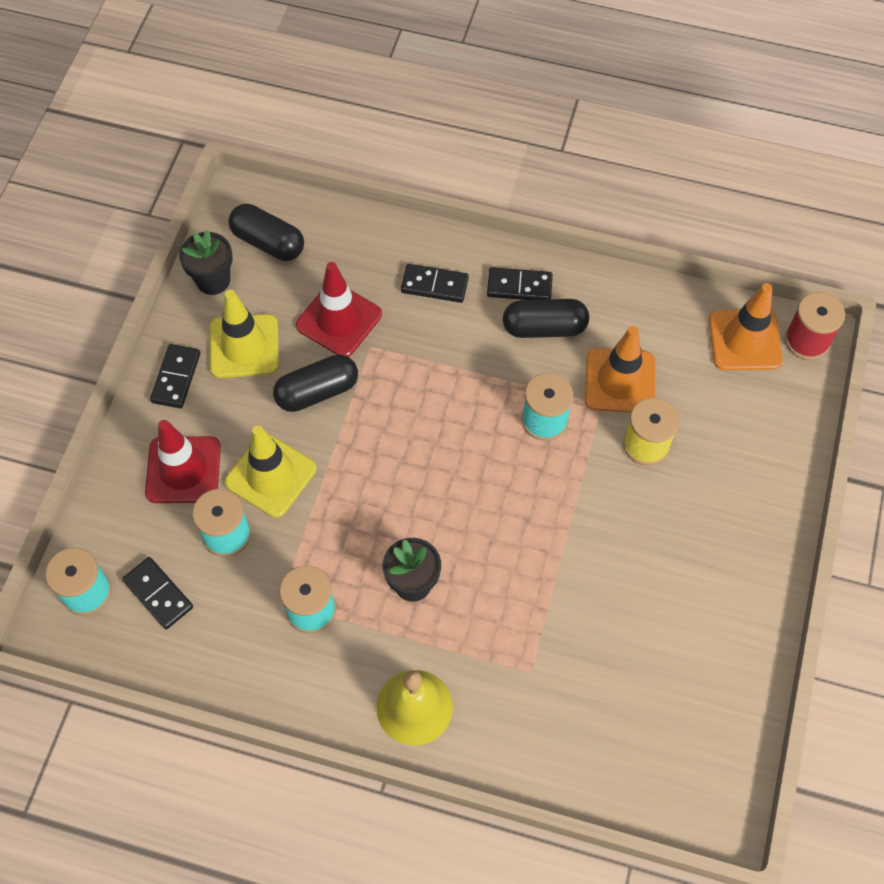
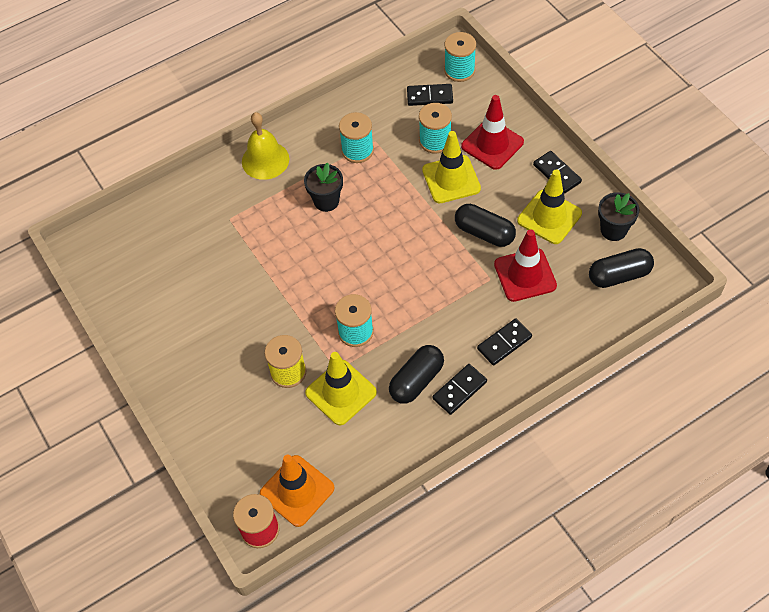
camera: 135 degrees right, 5 degrees down
black capsule [273,354,358,412] -> black capsule turned 75 degrees counterclockwise [455,204,516,247]
orange traffic cone [585,326,655,413] -> yellow traffic cone [305,352,377,425]

